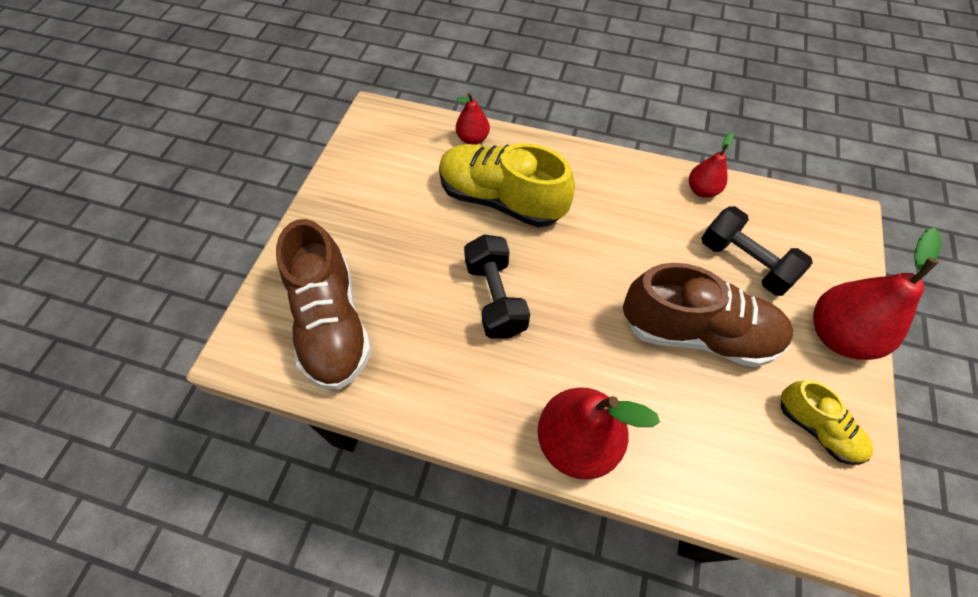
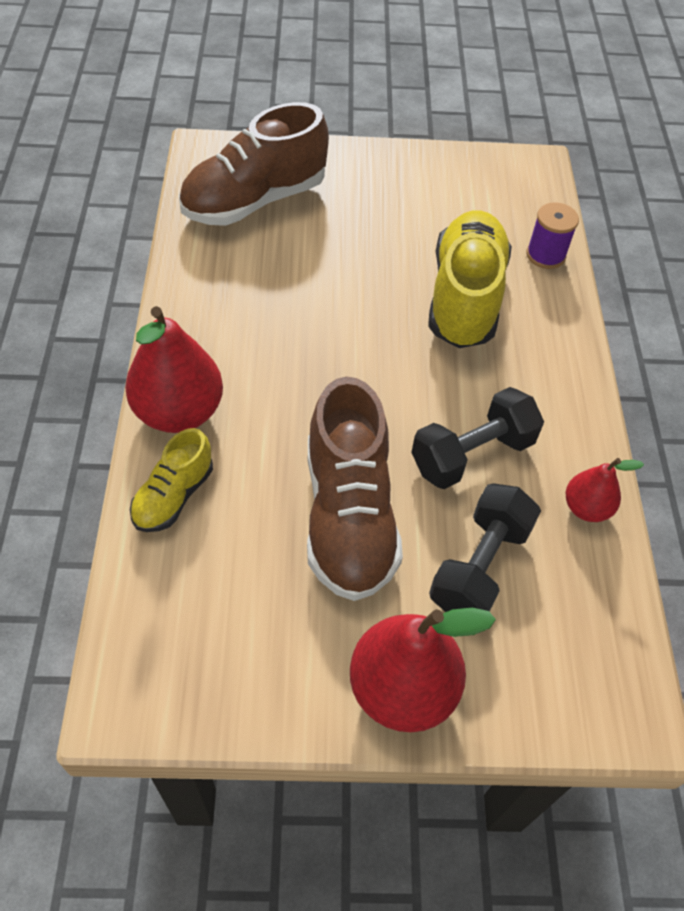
camera: 70 degrees right, 5 degrees down
red pear [456,93,490,145] -> purple spool [526,202,579,269]
black dumbbell [464,235,530,339] -> black dumbbell moved to [411,387,544,489]
yellow shoe [781,380,873,465] -> yellow shoe moved to [130,428,213,532]

